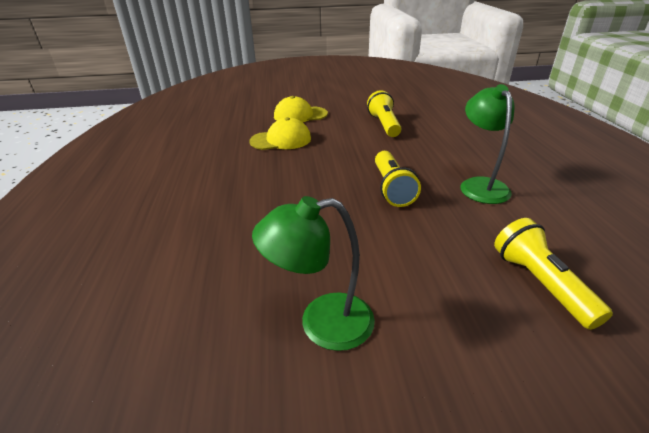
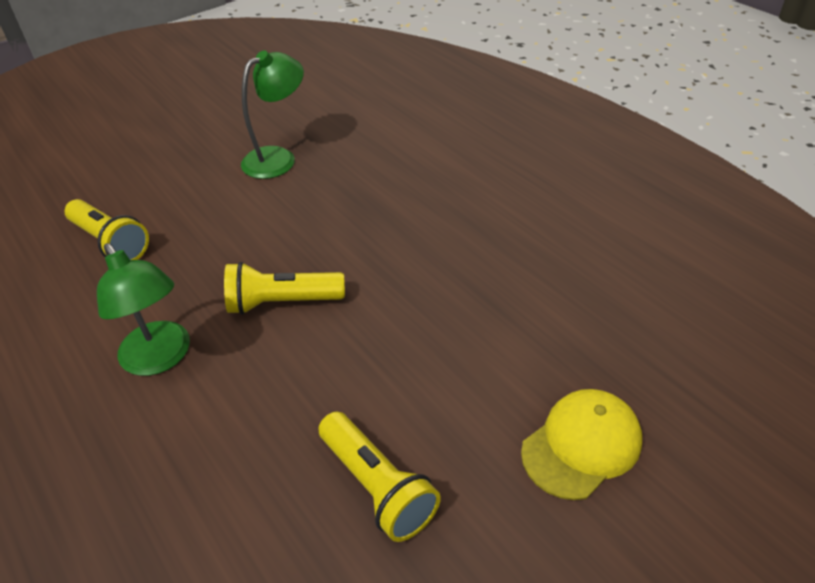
camera: 150 degrees right, 10 degrees up
yellow cap [249,117,311,150] -> none
yellow flashlight [375,151,421,207] -> yellow flashlight turned 60 degrees counterclockwise [224,262,345,315]

